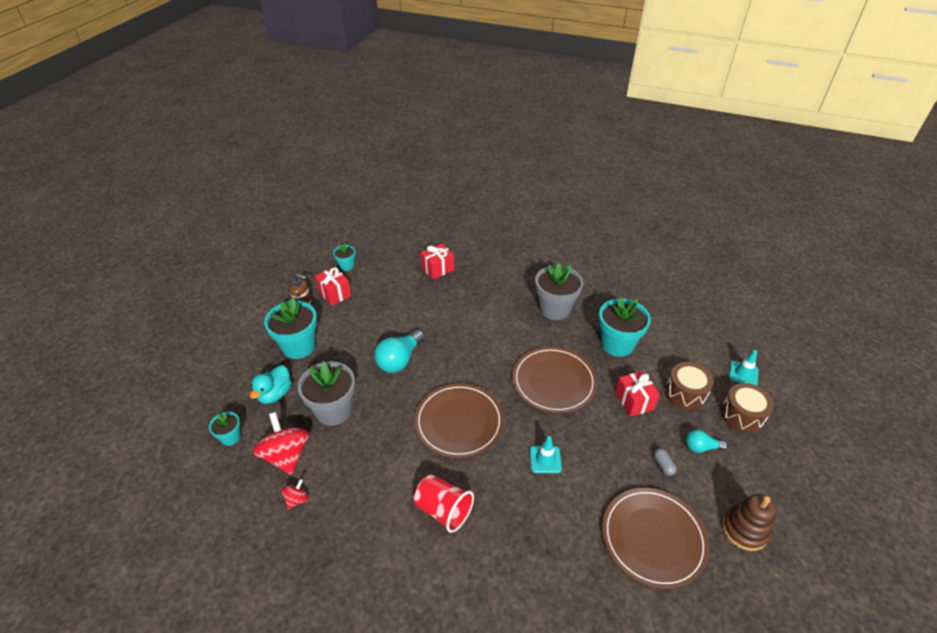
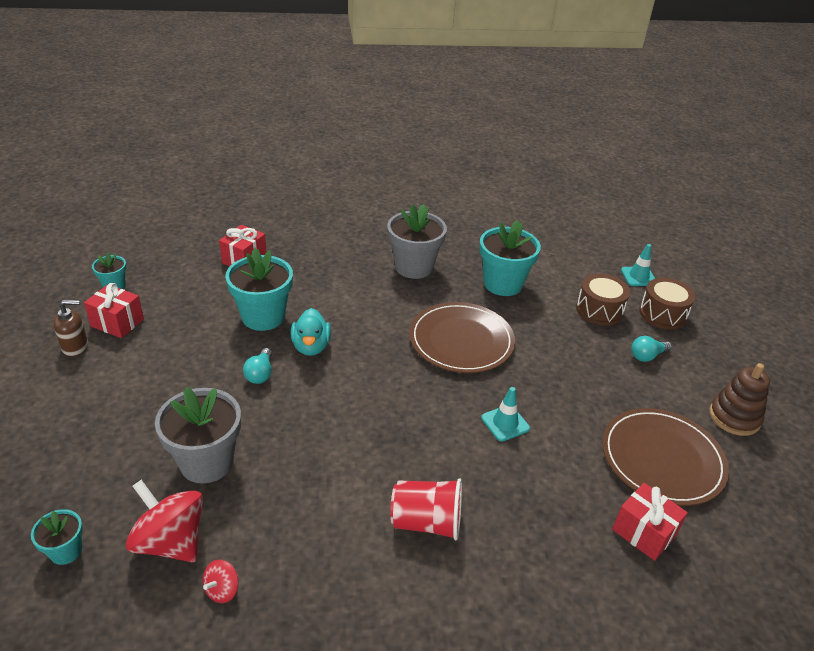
camera: 30 degrees left, 5 degrees down
turquoise duck [250,365,291,404] -> turquoise duck moved to [291,308,331,356]
turquoise flower pot [264,298,317,359] -> turquoise flower pot moved to [225,248,293,331]
red spinning top [282,479,308,509] -> red spinning top turned 150 degrees counterclockwise [203,560,239,603]
turquoise light bulb [374,330,425,373] -> turquoise light bulb [243,348,272,384], size x0.58
brown plate [414,383,504,458] -> none
red gift [615,371,660,417] -> red gift moved to [612,483,688,561]
grey capsule [654,448,677,476] -> none

